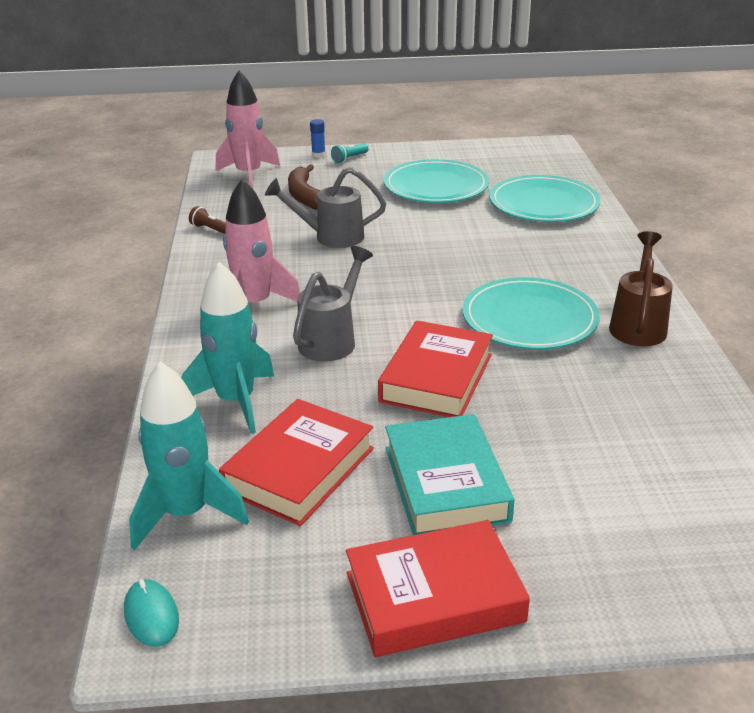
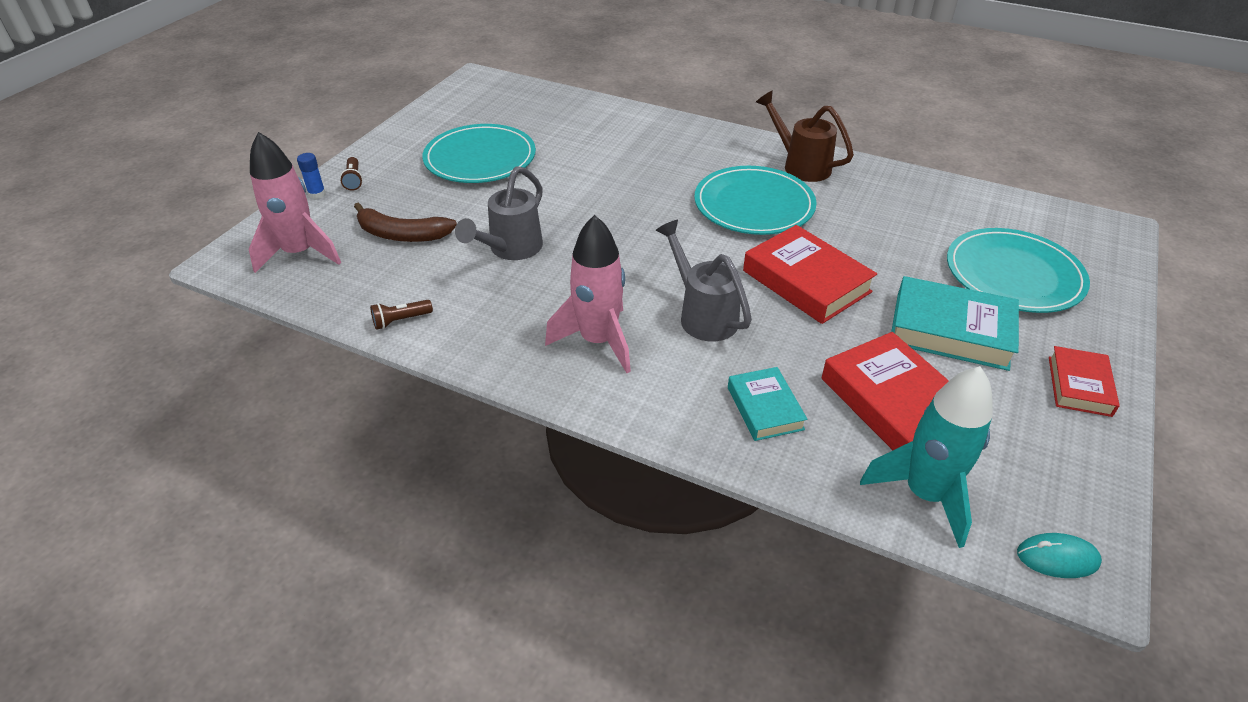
camera: 60 degrees left, 10 degrees up
turquoise rocket [181,262,274,434] -> turquoise book [728,367,807,441]
turquoise flashlight [331,143,368,163] -> brown flashlight [340,157,363,191]
red book [346,520,530,657] -> red book [1049,346,1120,417], size x0.60
turquoise plate [489,175,600,222] -> turquoise plate moved to [947,228,1090,313]

